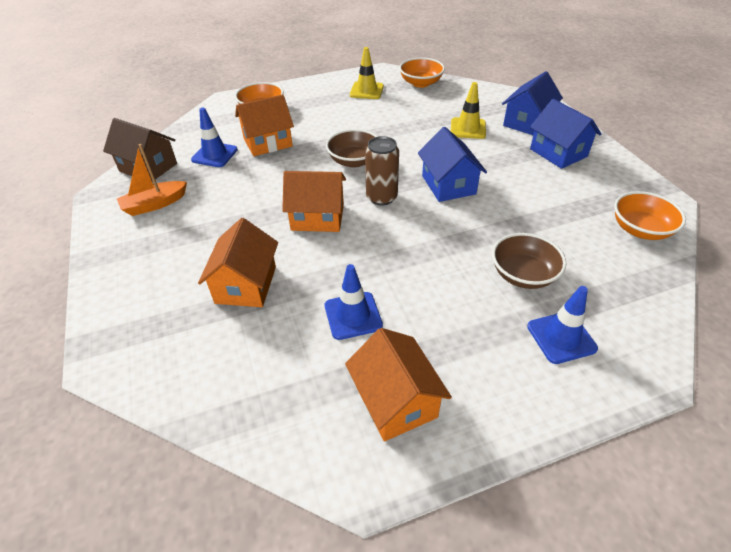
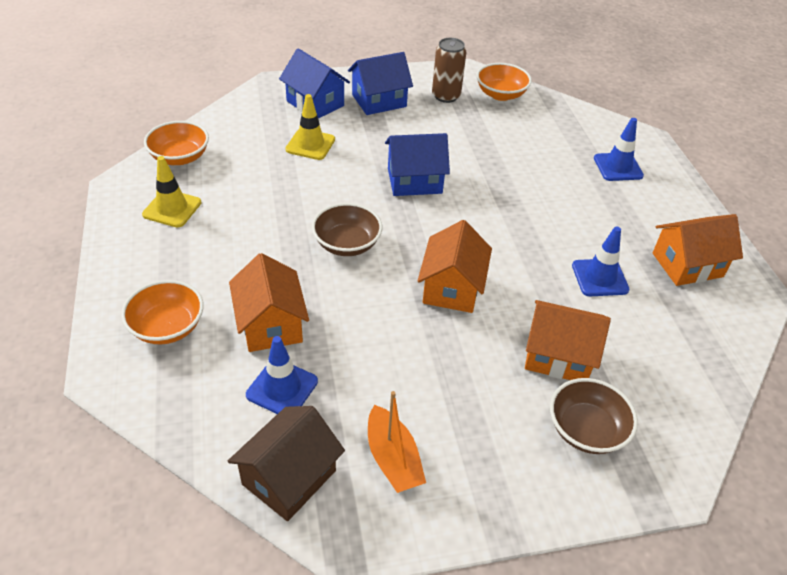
camera: 85 degrees left, 0 degrees up
brown can [365,136,399,206] -> brown can moved to [432,38,466,103]
brown bowl [492,233,567,289] -> brown bowl moved to [550,378,638,454]

